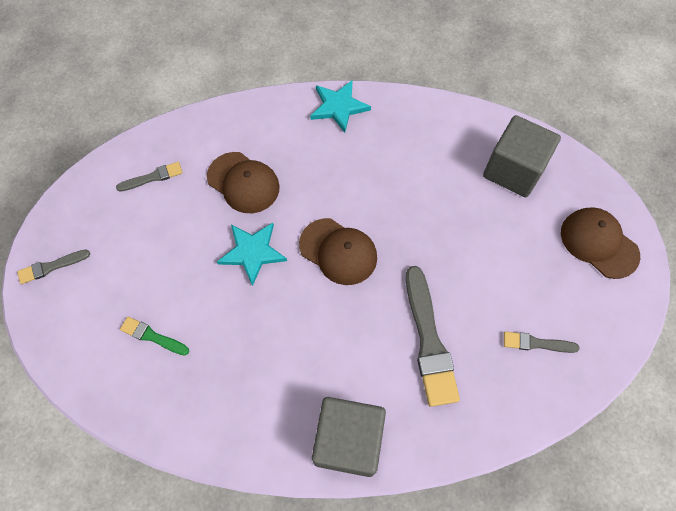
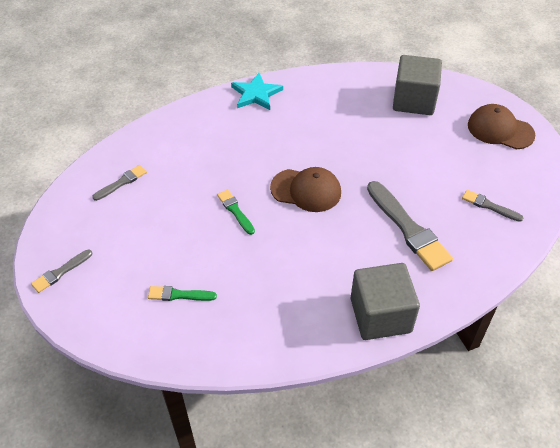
camera: 20 degrees left, 15 degrees down
brown cap [207,152,280,213] -> none
turquoise star [217,223,287,286] -> green brush [217,189,255,235]
grey brush [504,331,580,353] -> grey brush turned 45 degrees clockwise [462,190,523,222]

